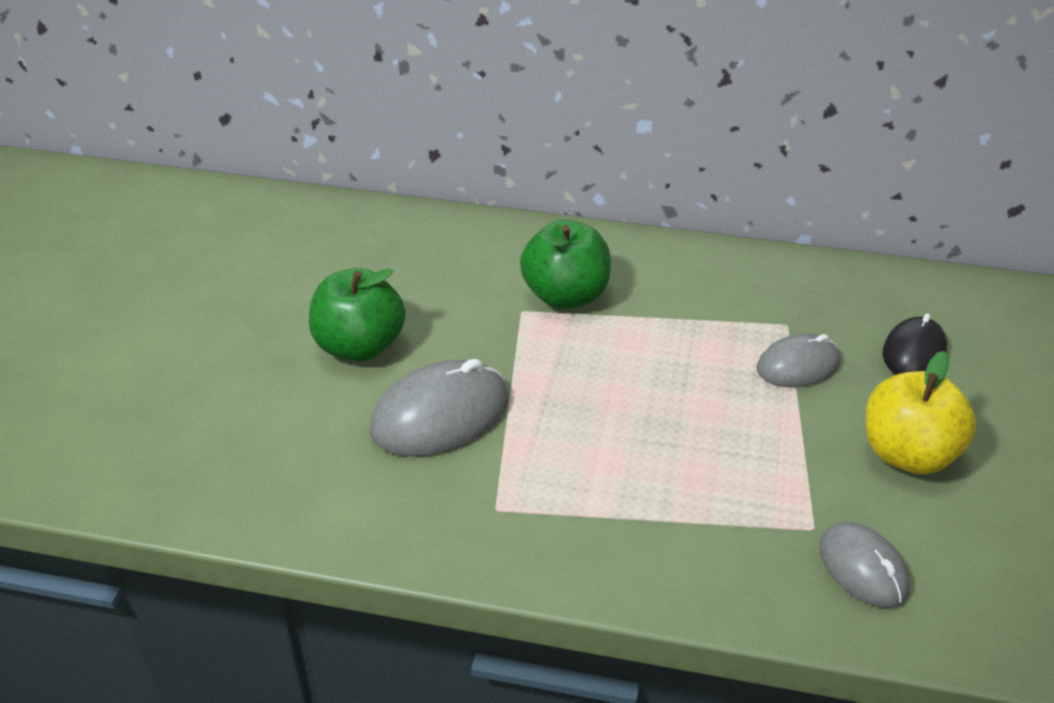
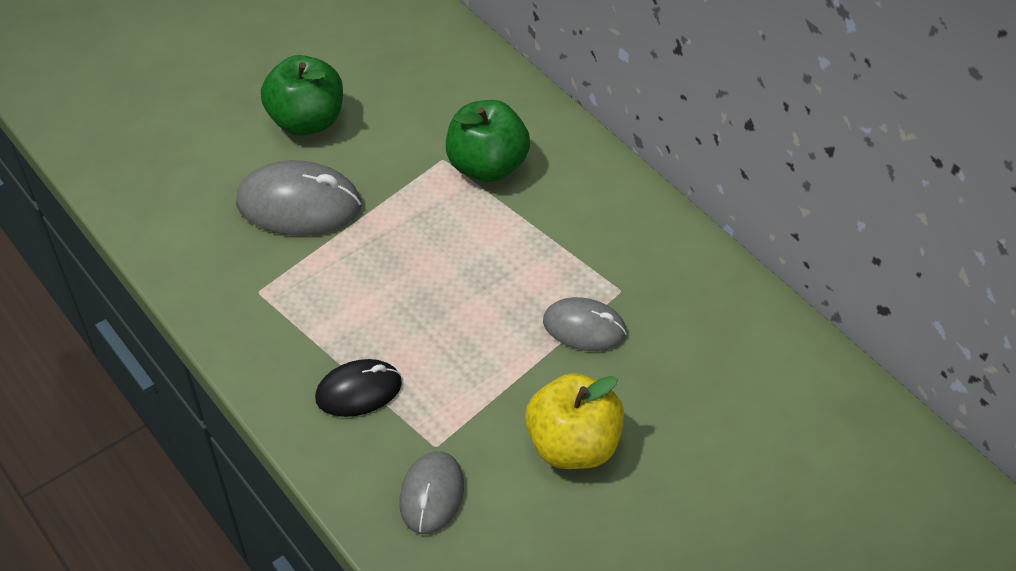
camera: 40 degrees right, 10 degrees up
black mouse [883,313,947,375] -> black mouse moved to [315,359,402,417]

